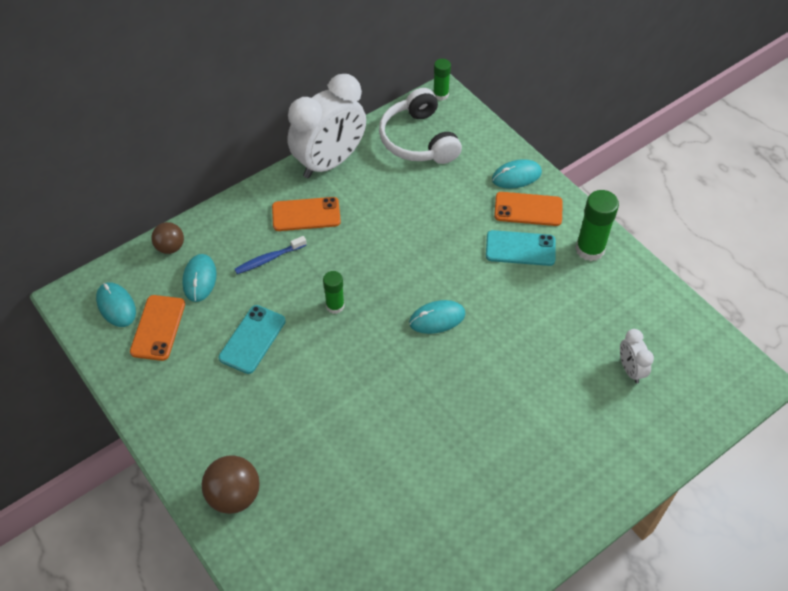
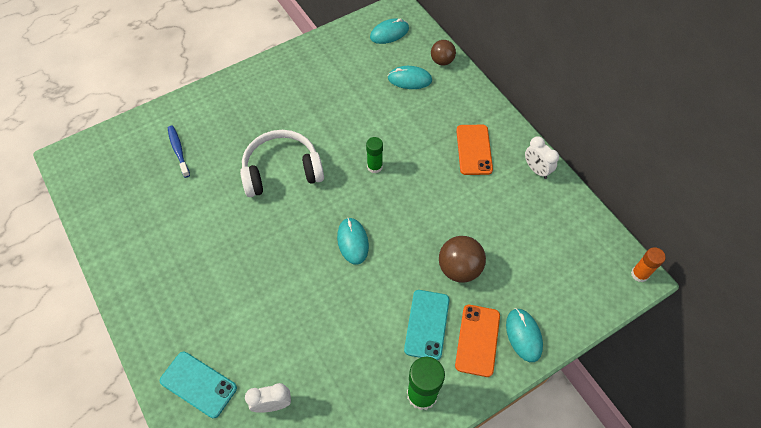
camera: 95 degrees right, 5 degrees up
orange phone [130,295,185,361] -> none
brown ball [202,455,260,514] -> brown ball moved to [439,236,486,283]
turquoise phone [219,305,286,374] -> turquoise phone moved to [160,352,237,418]
blue toothbrush [235,236,307,274] -> blue toothbrush moved to [168,126,190,178]
white clock [288,74,366,178] -> white clock [525,136,559,179], size x0.45
white headphones [379,88,462,164] -> white headphones moved to [240,130,324,197]
green glue stick [433,59,451,100] -> orange glue stick [631,247,666,282]

